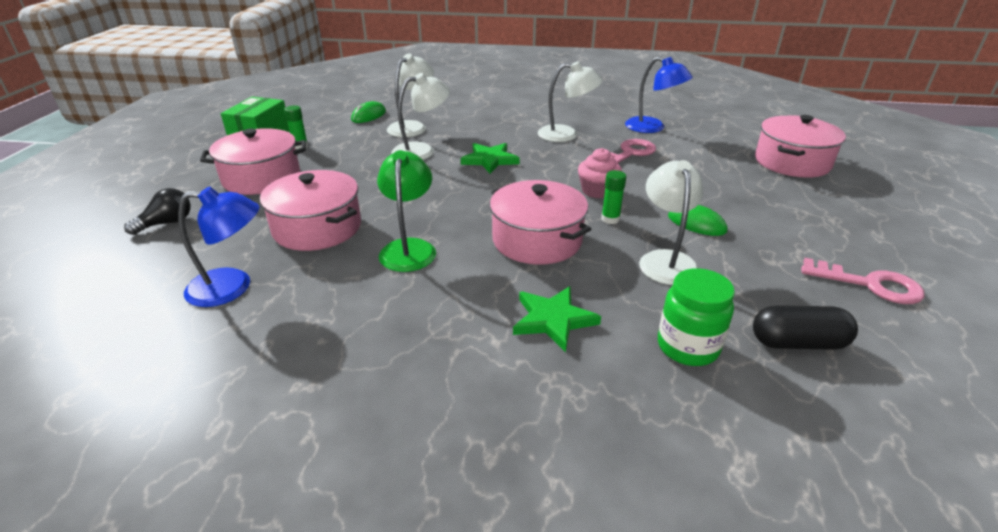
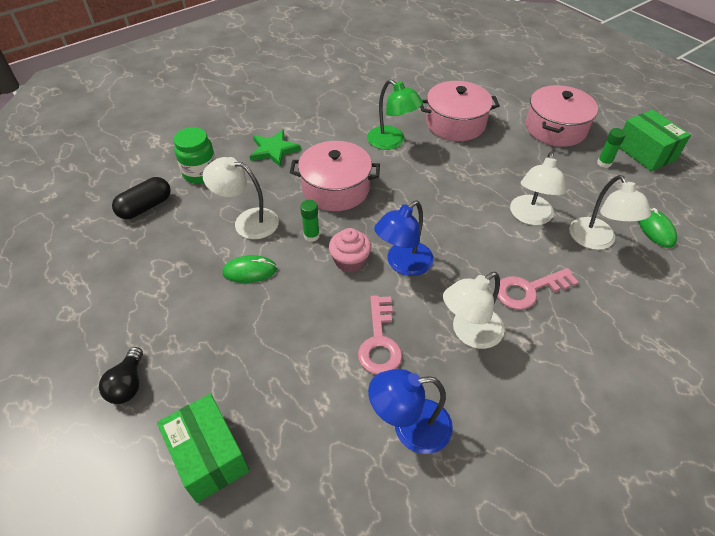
camera: 135 degrees right, 15 degrees up
black light bulb [124,188,191,235] -> black light bulb moved to [99,347,143,404]
blue lamp [178,187,260,307] -> blue lamp moved to [374,200,434,276]
green star [461,143,520,174] -> none
white lamp [639,160,703,285] -> white lamp turned 150 degrees clockwise [203,157,279,239]
pink pot [755,115,846,178] -> green box [157,394,249,503]
pink key [801,258,924,304] -> pink key moved to [497,268,579,310]

